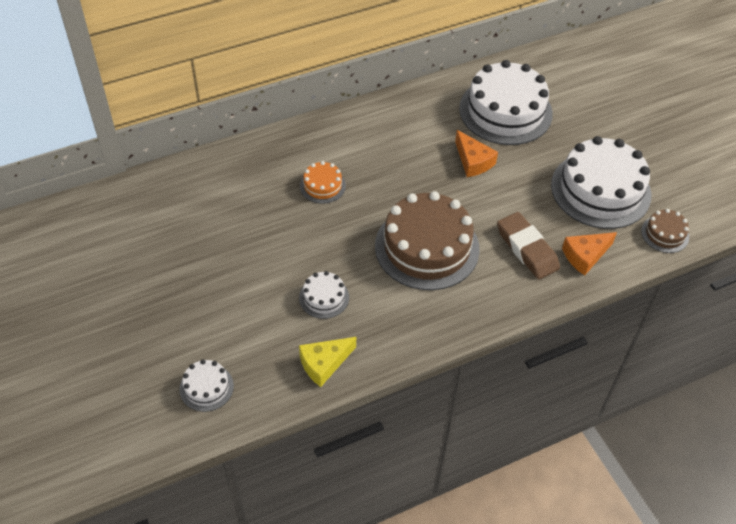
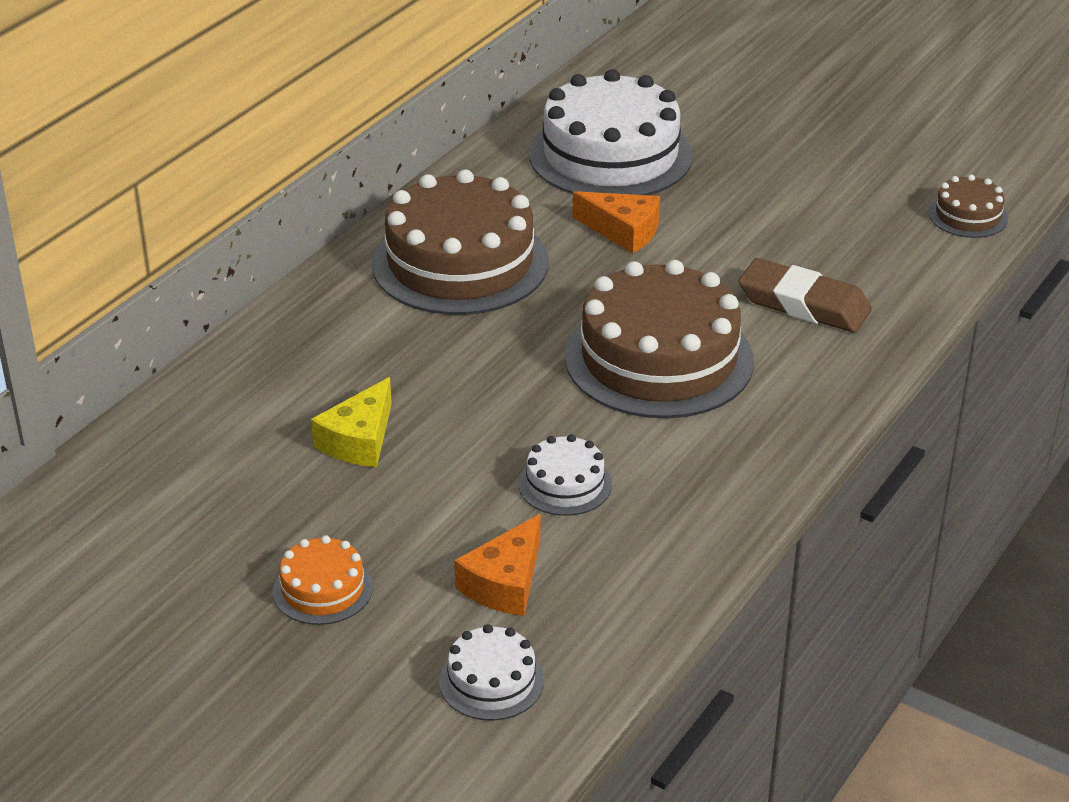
camera: 30 degrees left, 15 degrees down
yellow cheese [299,337,356,387] -> yellow cheese moved to [311,377,392,467]
orange cake [300,161,346,204] -> orange cake moved to [273,535,373,625]
white cake [551,136,652,229] -> none
orange cheese [562,232,617,275] -> orange cheese moved to [454,514,540,616]
none -> brown cake [372,170,548,315]

